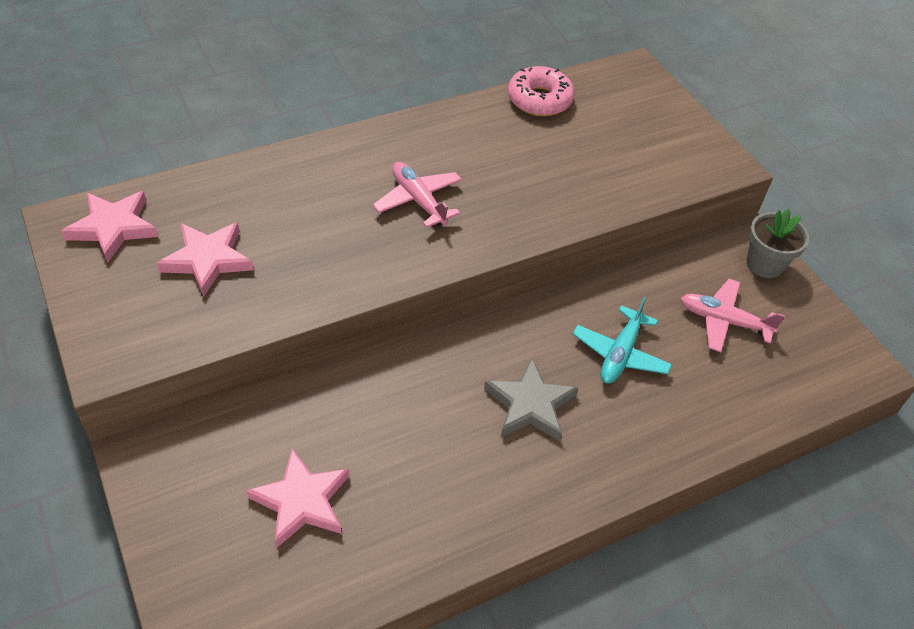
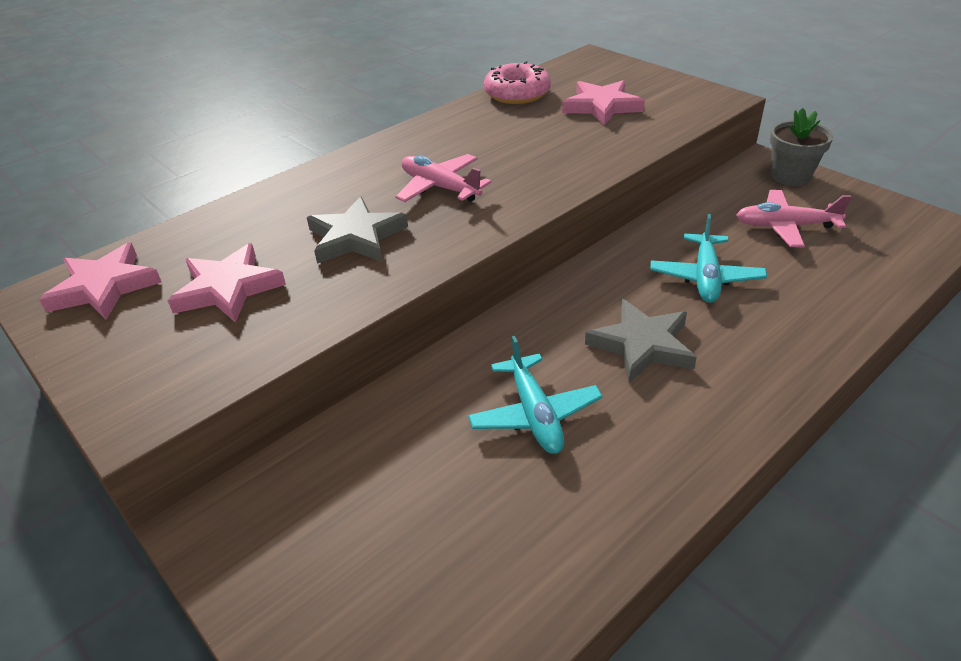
camera: 10 degrees left, 10 degrees down
pink star [246,449,349,548] -> pink star moved to [562,80,645,125]
none -> grey star [307,197,408,264]
none -> turquoise plane [468,336,603,454]

